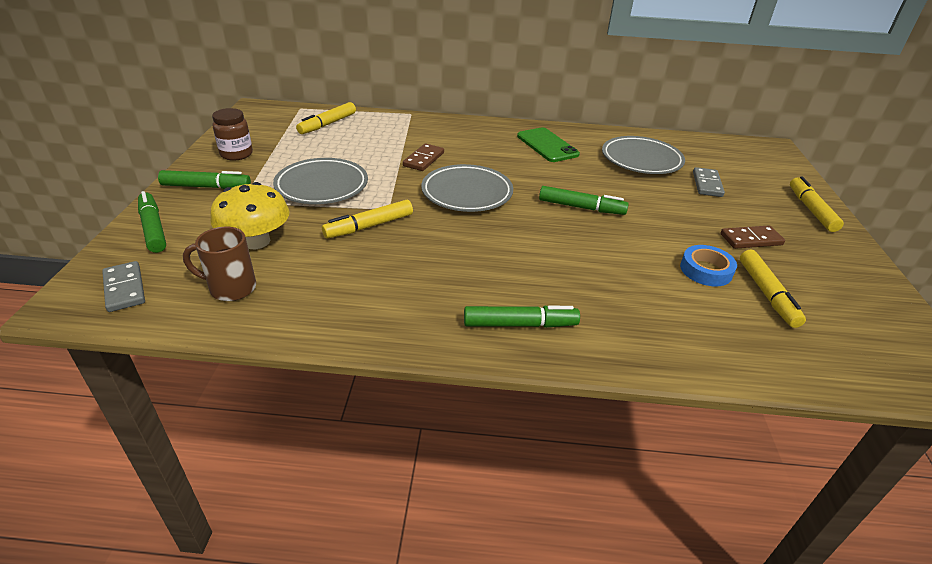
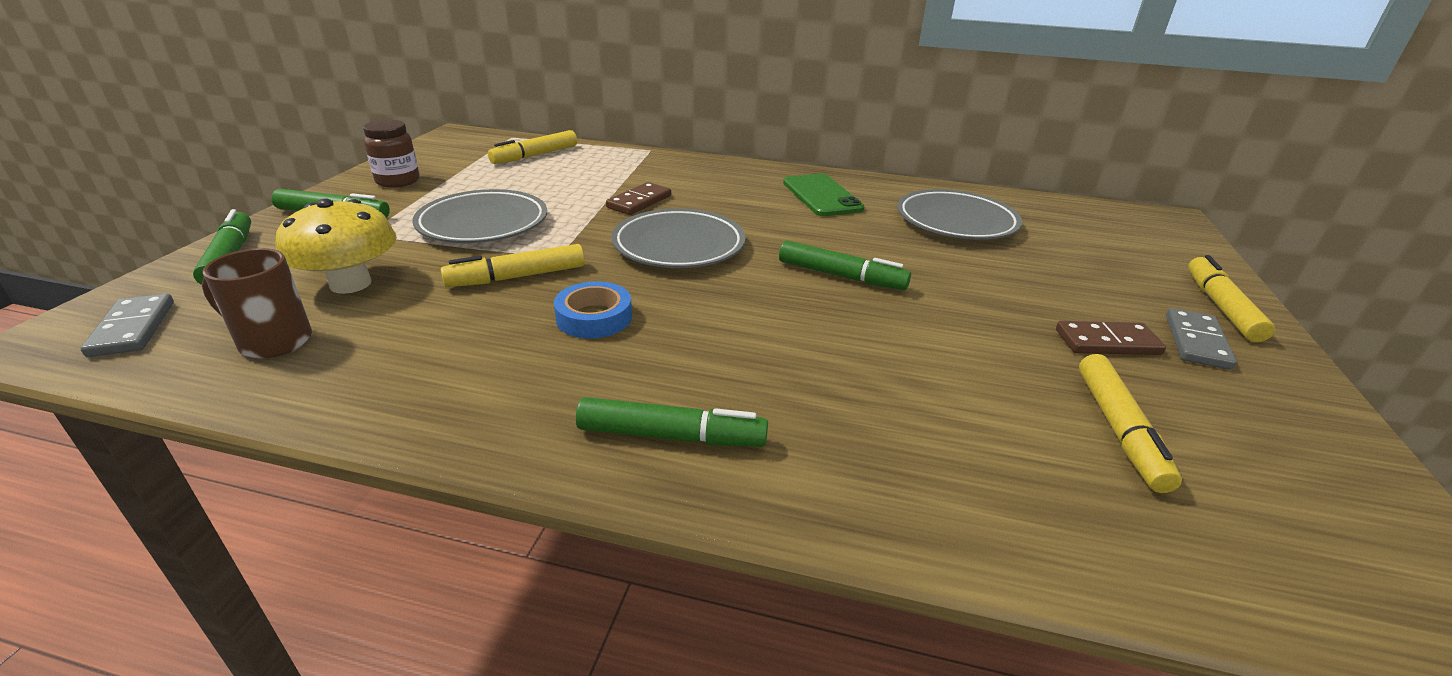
camera: 10 degrees right, 5 degrees down
blue tape [680,245,737,286] -> blue tape moved to [554,281,632,339]
grey domino [693,167,725,197] -> grey domino moved to [1166,308,1237,370]

